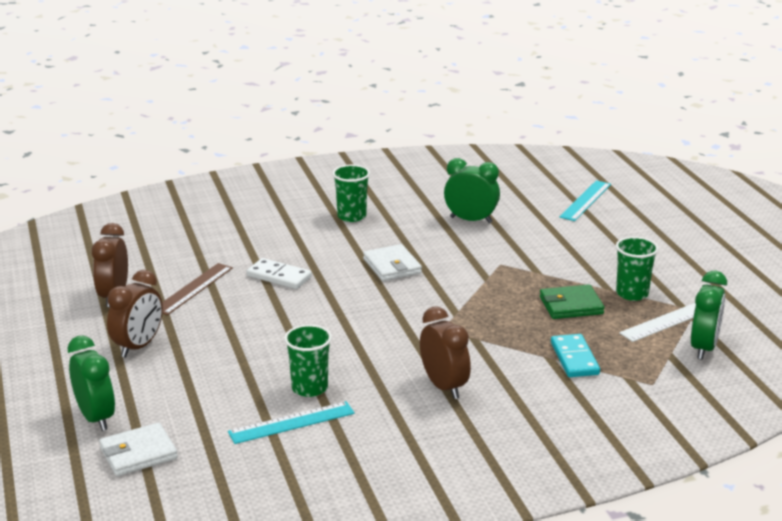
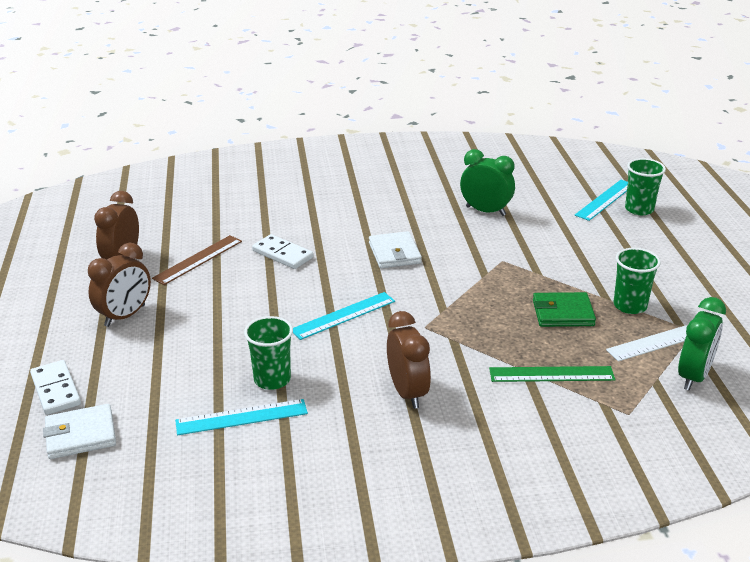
camera: 10 degrees right, 5 degrees up
green clock [68,336,115,431] -> white domino [30,360,81,415]
green cup [332,165,370,222] -> green cup moved to [625,158,666,215]
turquoise domino [551,334,600,377] -> green ruler [489,366,615,382]
none -> turquoise ruler [293,292,395,340]

